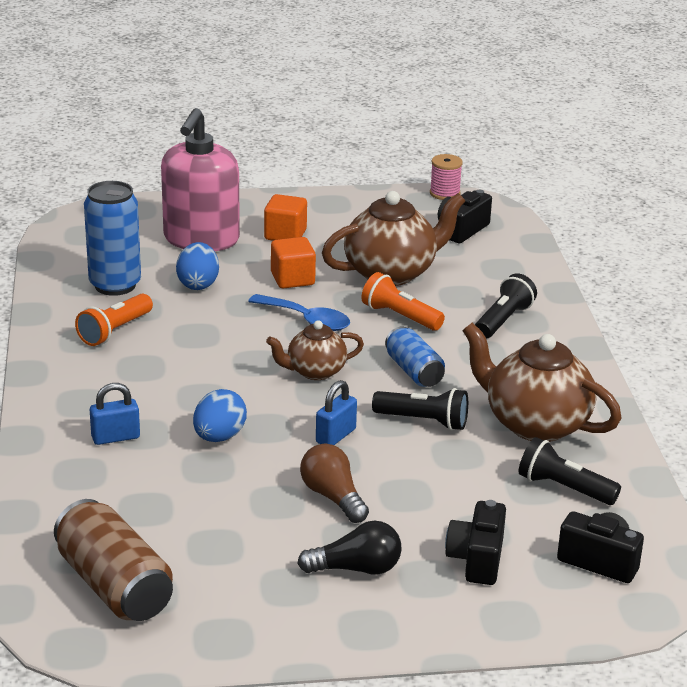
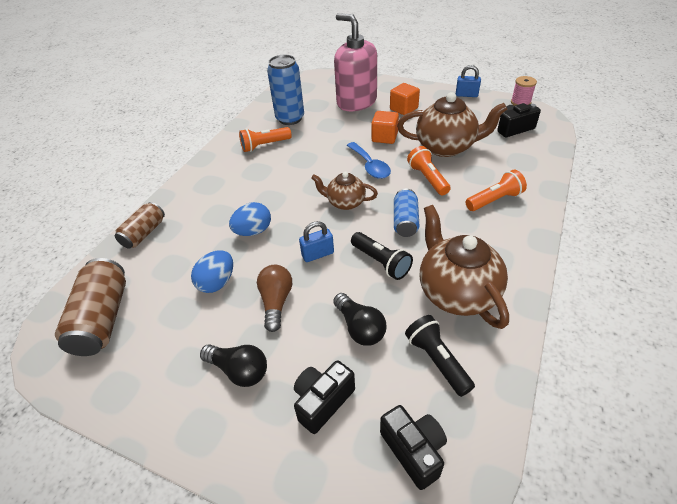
camera: 35 degrees right, 15 degrees up
blue padlock [90,383,140,445] -> blue padlock moved to [456,65,481,97]
pink soap dispenser [161,108,240,251] -> pink soap dispenser turned 90 degrees clockwise [334,13,377,111]
blue egg [176,242,219,290] -> blue egg moved to [191,250,233,293]
black flashlight [475,273,537,338] -> orange flashlight [466,170,527,211]
none -> brown can [115,202,165,249]
none -> black light bulb [333,293,386,346]

